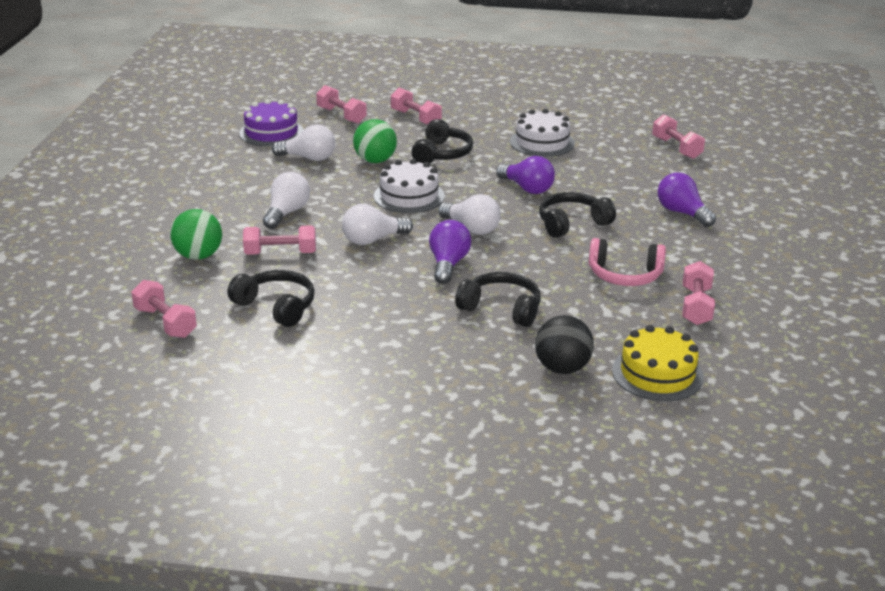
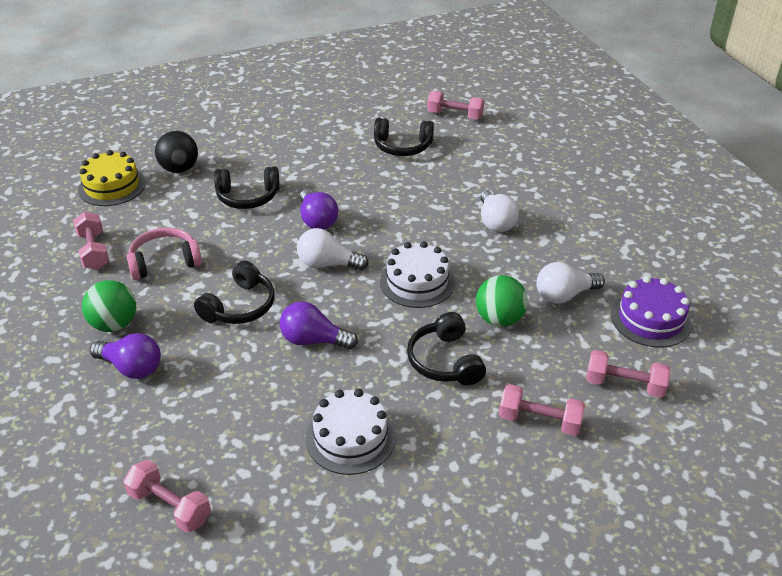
camera: 150 degrees right, 10 degrees up
green ball [170,209,222,260] -> green ball moved to [82,280,136,332]
pink dumbbell [243,225,316,255] -> none
white light bulb [342,204,413,245] -> none

